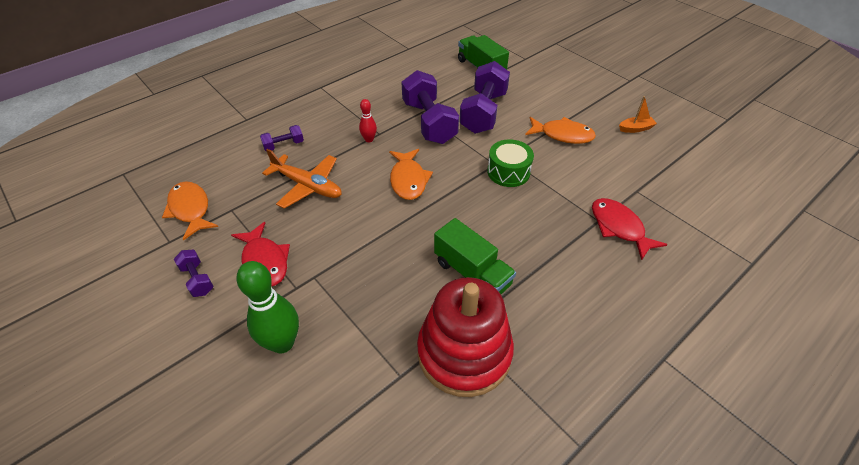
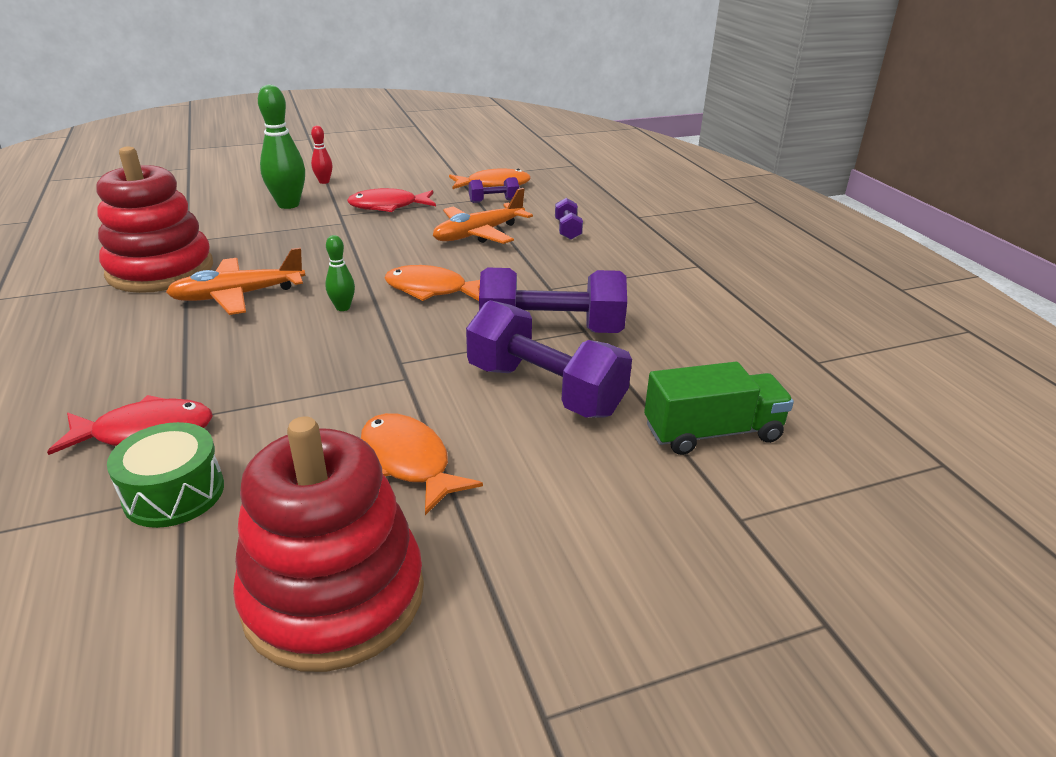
camera: 110 degrees right, 15 degrees down
purple dumbbell [174,250,214,297] -> purple dumbbell moved to [469,177,519,203]
red bowling pin [359,99,377,142] -> red bowling pin moved to [311,126,332,184]
green truck [434,218,516,294] -> orange plane [166,248,305,315]
green drum [487,139,534,187] -> green drum moved to [107,422,224,528]
orange fish [525,117,596,144] -> orange fish turned 105 degrees clockwise [361,413,483,515]
orange boat [619,96,657,133] -> red stacking toy [233,416,424,672]
none -> green bowling pin [325,235,355,311]

